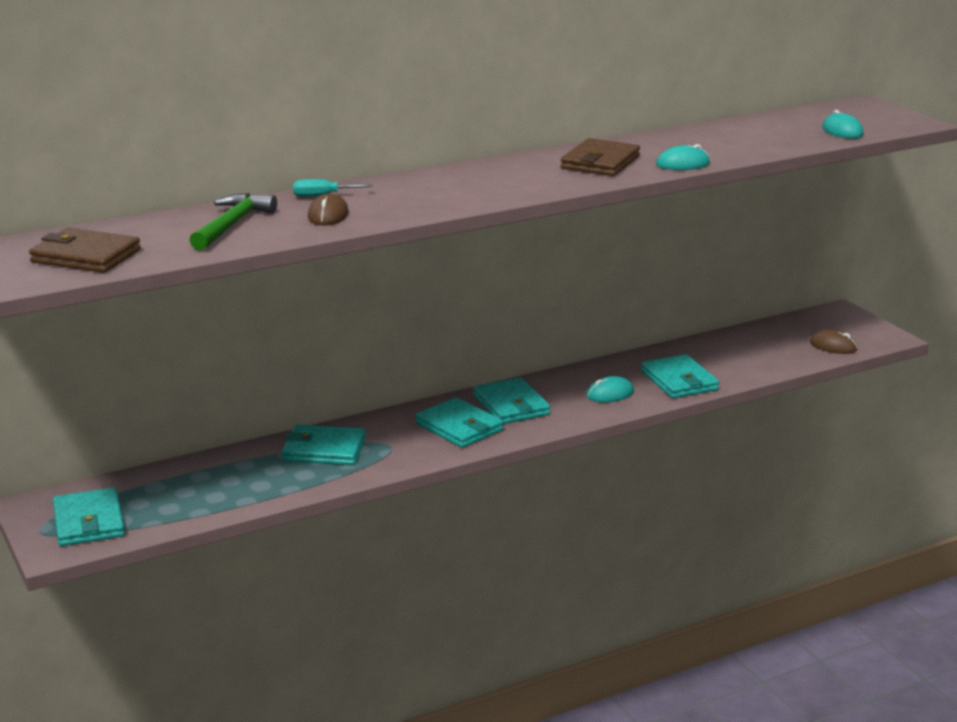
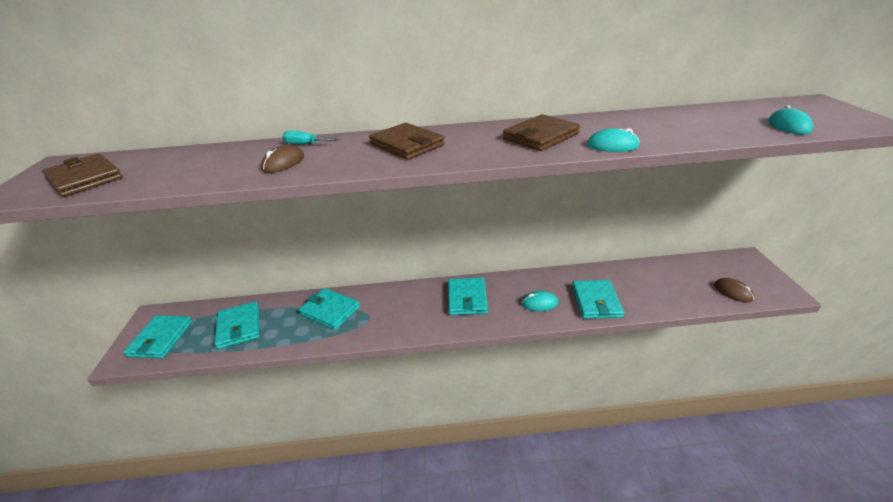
camera: 25 degrees right, 10 degrees up
green hammer [189,193,277,250] -> none
turquoise wallet [415,397,503,448] -> turquoise wallet moved to [214,301,259,349]
none -> brown wallet [369,123,445,160]

